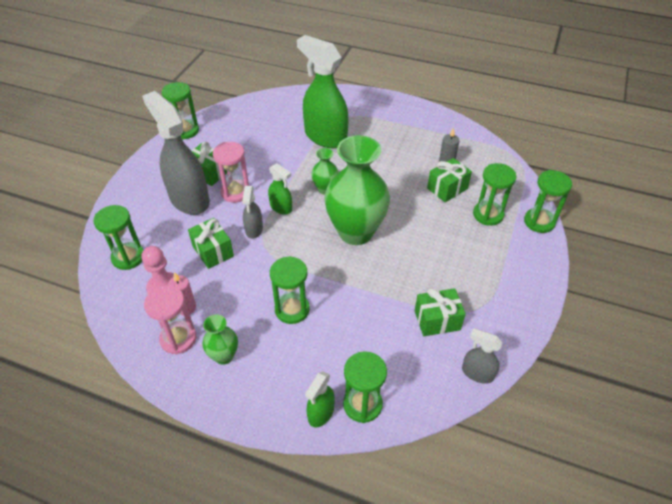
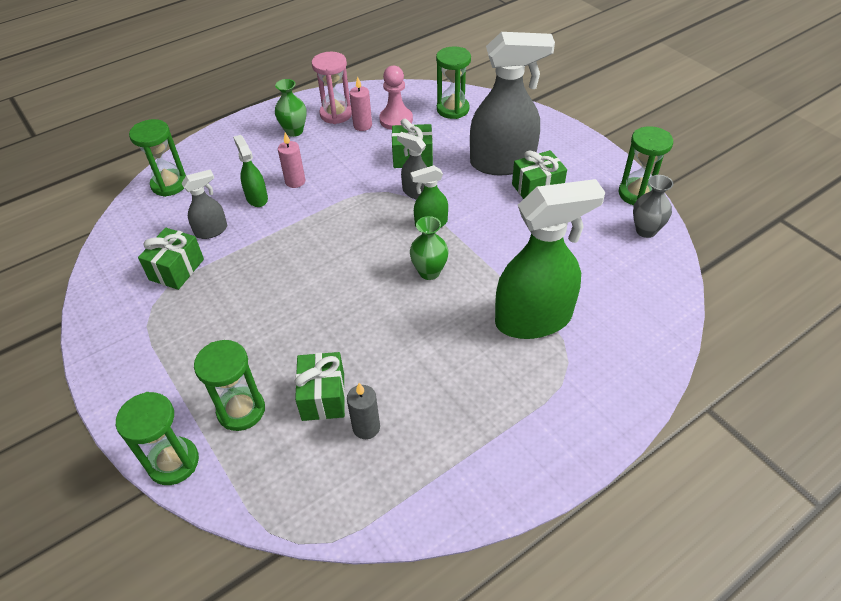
camera: 125 degrees right, 0 degrees up
pink hourglass [213,142,249,203] -> none
green hourglass [270,256,310,324] -> pink candle [278,132,305,188]
green spray bottle [305,371,335,427] -> green spray bottle moved to [233,135,268,207]
green vase [324,135,390,245] -> none
grey spray bottle [462,328,502,384] -> grey spray bottle moved to [181,169,227,239]
none -> grey vase [633,175,673,238]

